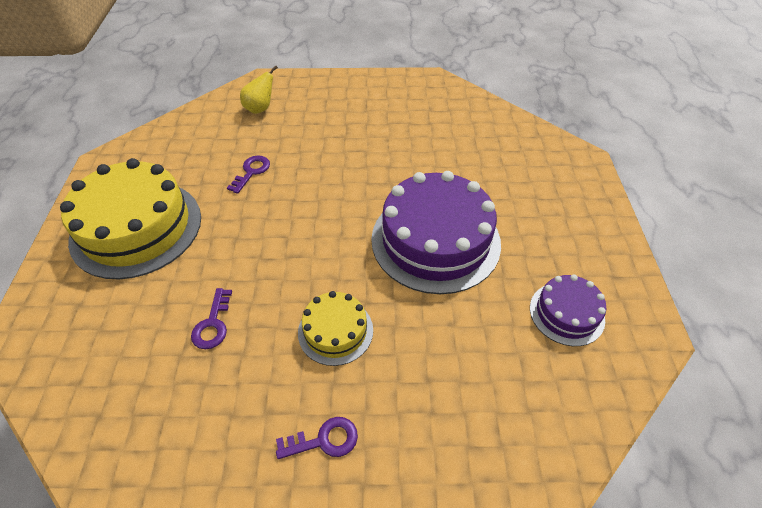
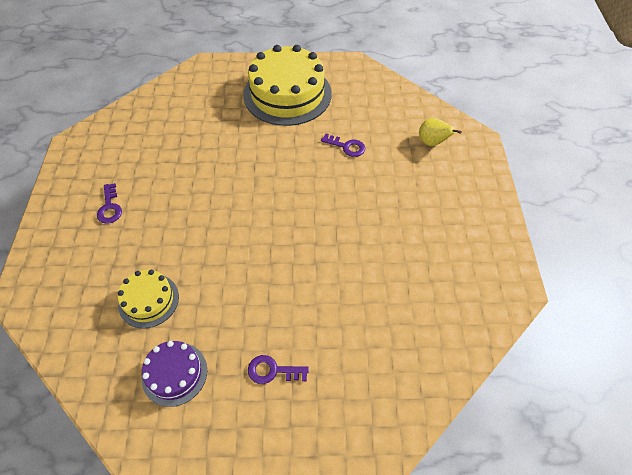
camera: 90 degrees right, 5 degrees up
purple key [191,288,232,349] -> purple key moved to [248,355,309,384]
yellow cake [298,291,373,366] -> yellow cake moved to [118,270,179,328]
purple cake [371,171,501,294] -> none

